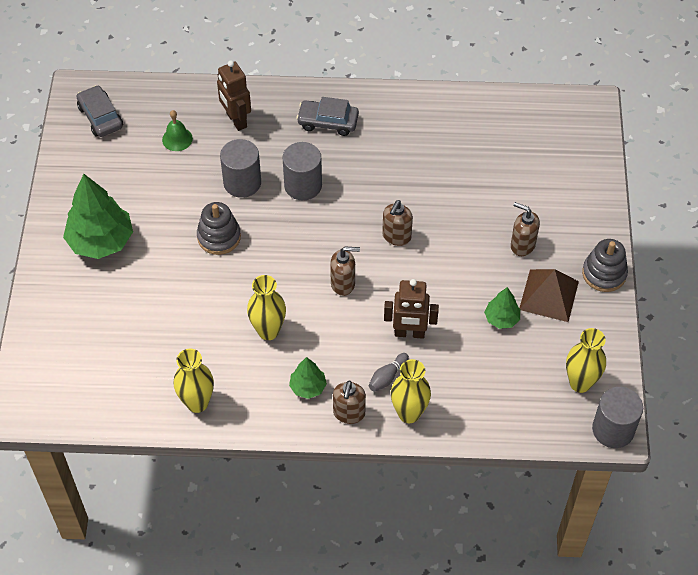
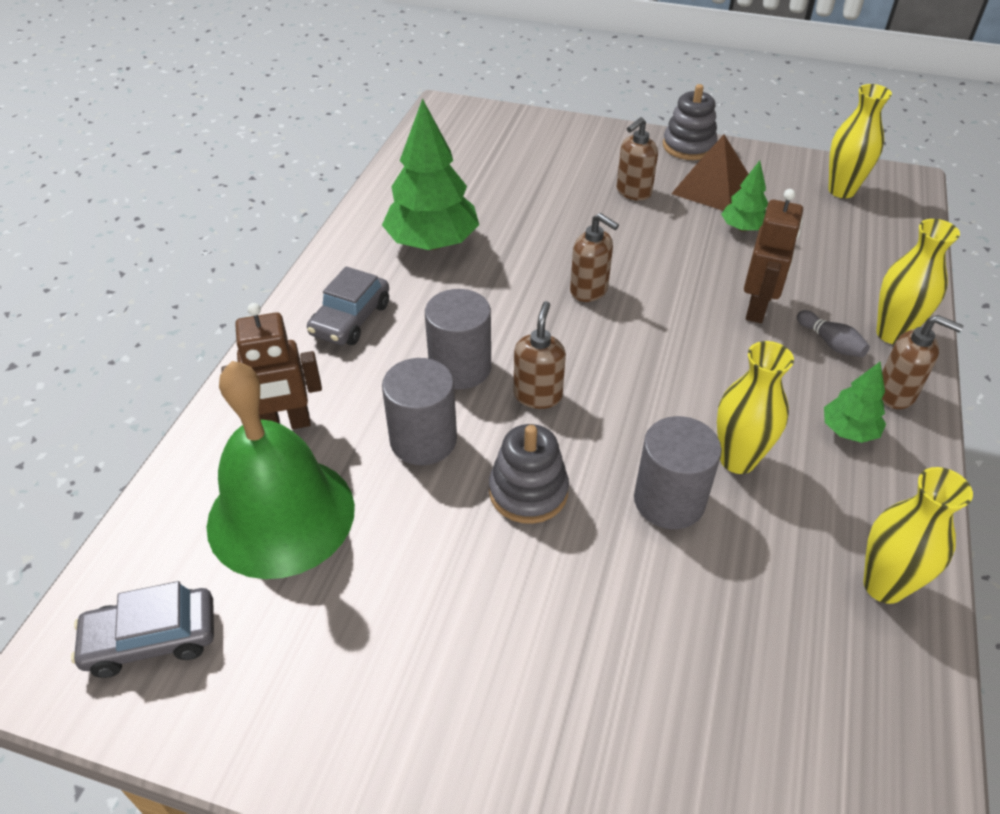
camera: 75 degrees left, 10 degrees down
green tree [63,174,133,259] -> green tree moved to [382,98,479,250]
green bell [162,110,193,151] -> green bell [207,361,355,579], size x2.46
brown soap dispenser [330,246,360,296] -> brown soap dispenser moved to [514,301,566,409]
grey cylinder [592,387,643,448] -> grey cylinder moved to [634,416,722,529]

